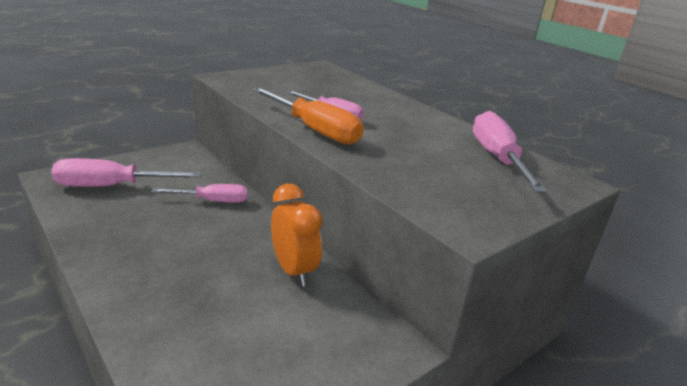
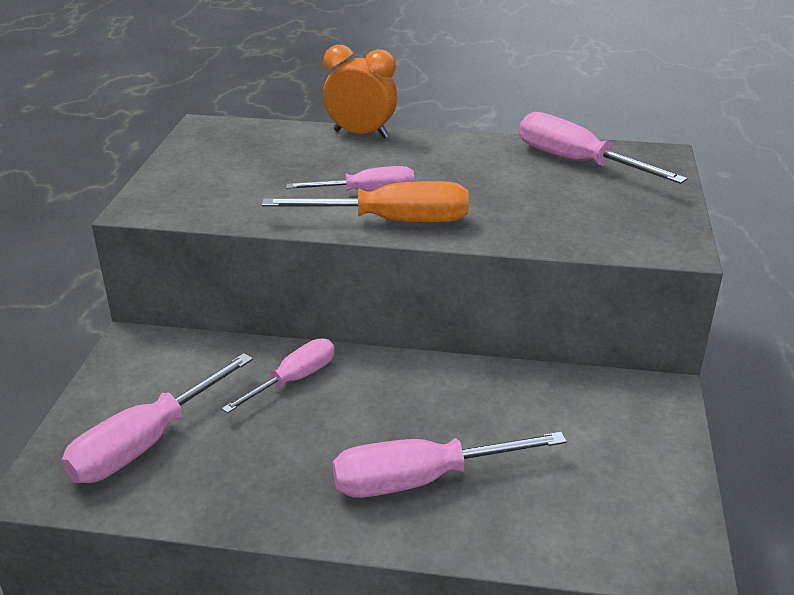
camera: 40 degrees left, 5 degrees up
orange clock [271,184,323,287] -> orange clock moved to [323,45,398,138]
none -> pink screwdriver [333,432,567,498]

